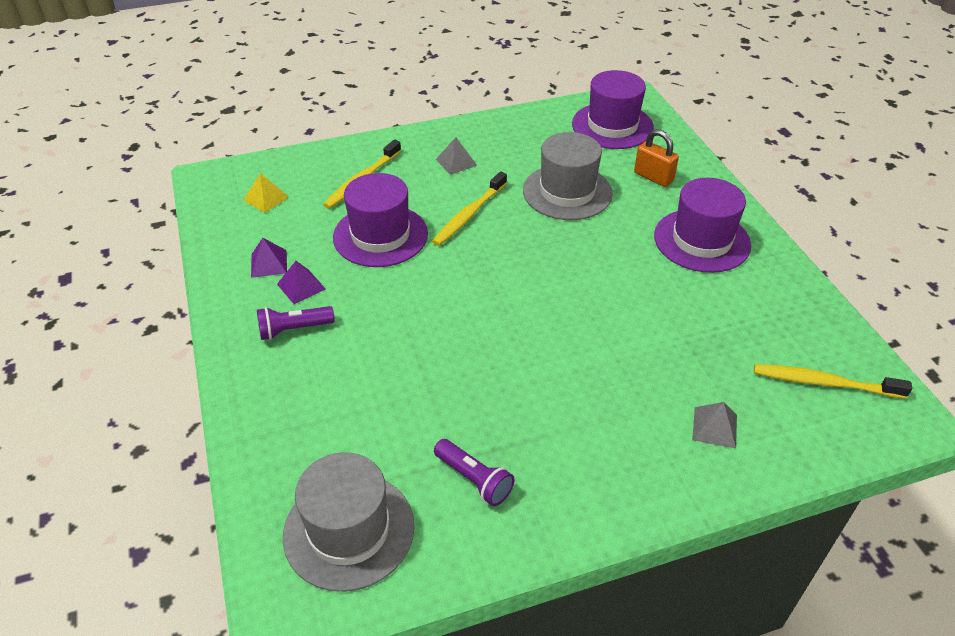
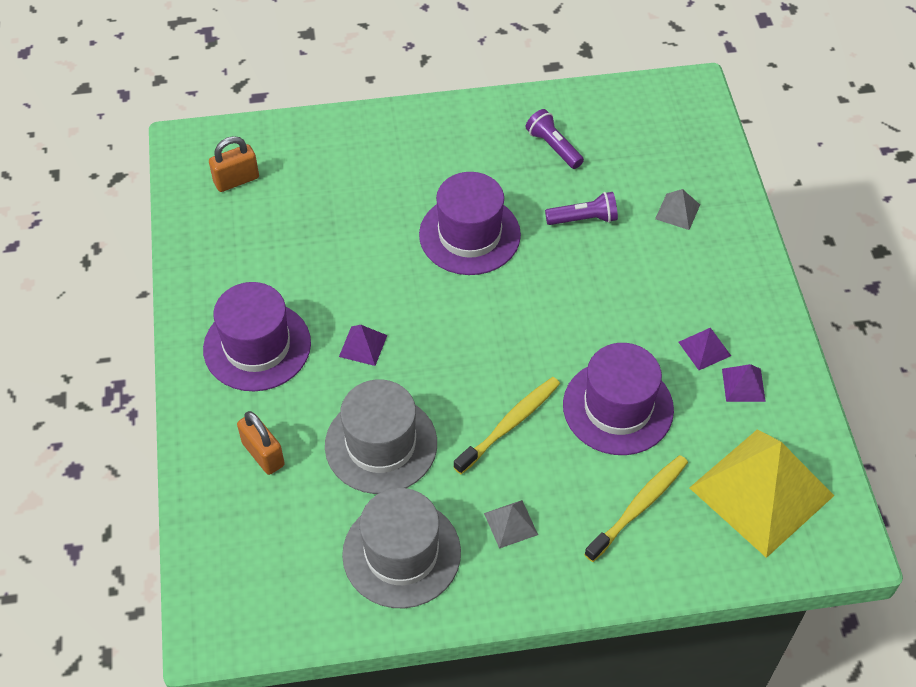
camera: 170 degrees left, 10 degrees up
yellow pyramid [243,173,289,213] -> yellow pyramid [689,430,834,558], size x2.49
purple flashlight [257,306,335,340] -> purple flashlight moved to [545,192,618,225]
grey hat [283,452,415,592] -> grey hat moved to [342,488,461,608]
purple hat [572,70,654,149] -> purple hat moved to [419,172,521,275]
grey pyramid [692,402,737,448] -> grey pyramid moved to [655,189,700,230]
yellow toothbrush [754,364,912,399] -> orange padlock [209,136,259,192]
none -> purple pyramid [339,325,387,366]

